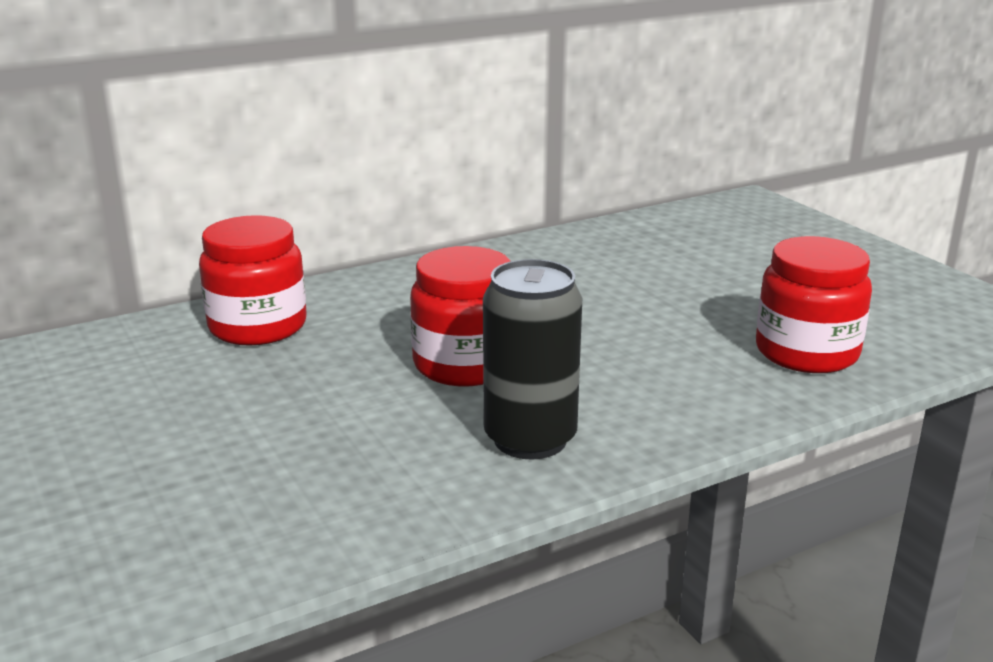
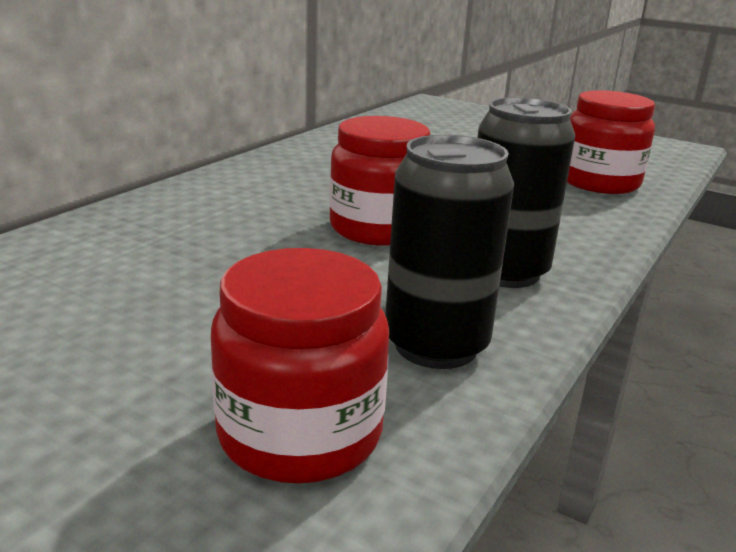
camera: 30 degrees left, 0 degrees up
red jar [199,215,307,346] -> red jar moved to [211,248,389,484]
none -> black can [385,135,514,369]

